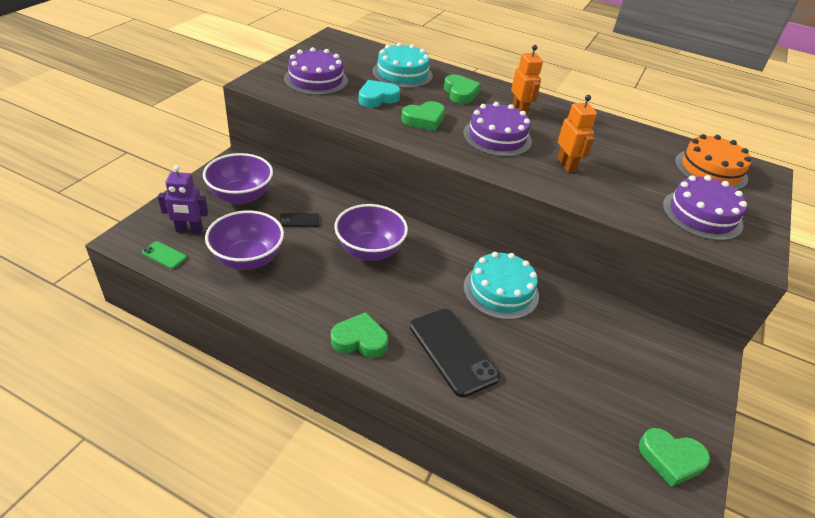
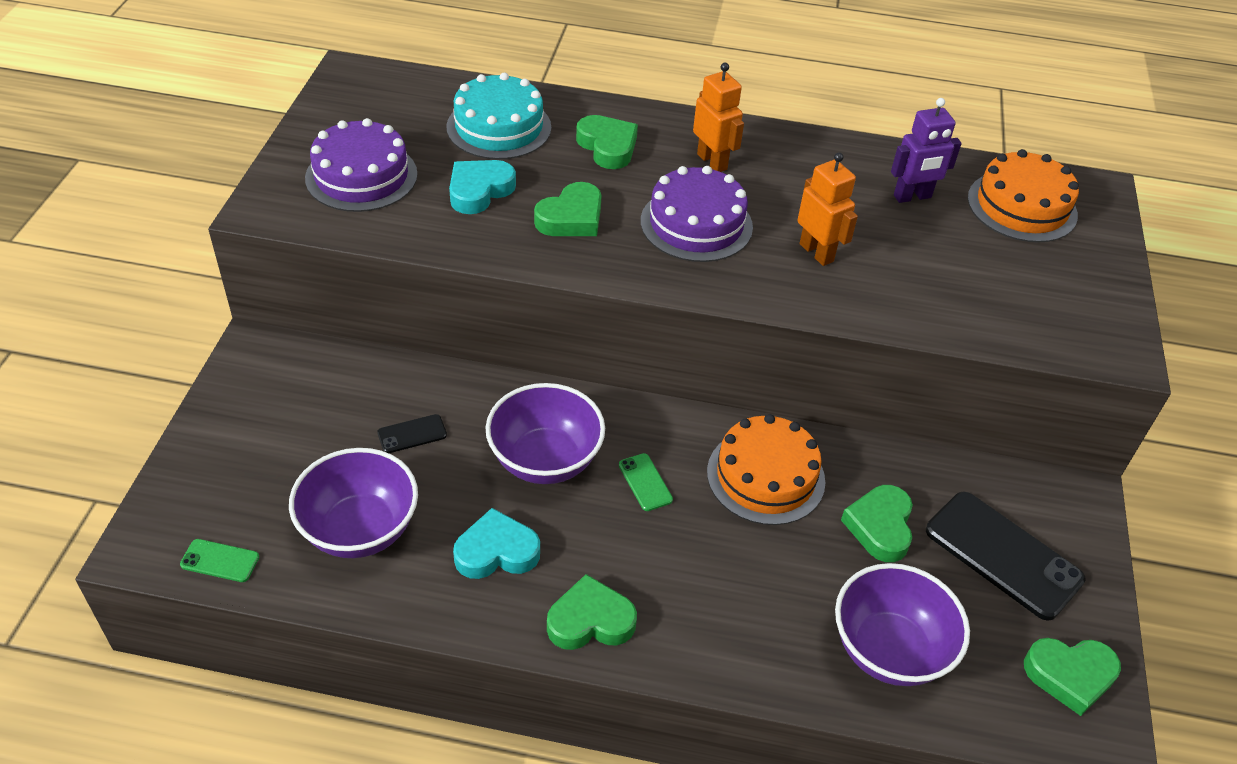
camera: 15 degrees left, 5 degrees up
purple robot [158,165,208,234] -> purple robot moved to [891,98,962,203]
purple bowl [203,153,273,205] -> purple bowl moved to [835,563,970,686]
black phone [410,309,500,397] -> black phone moved to [926,492,1086,620]
turquoise cake [463,252,539,320] -> orange cake [707,414,825,525]
purple cake [663,175,747,241] -> none
none -> turquoise heart [453,508,540,579]
none -> green phone [619,453,673,511]
none -> green heart [841,485,913,562]

